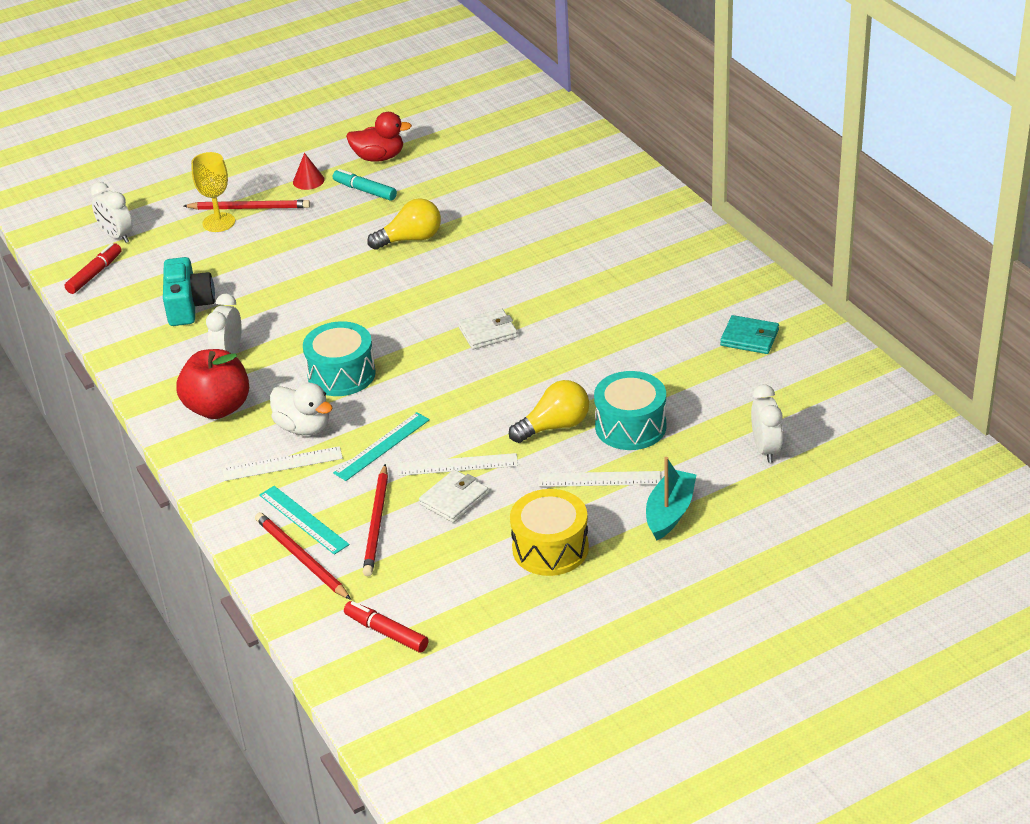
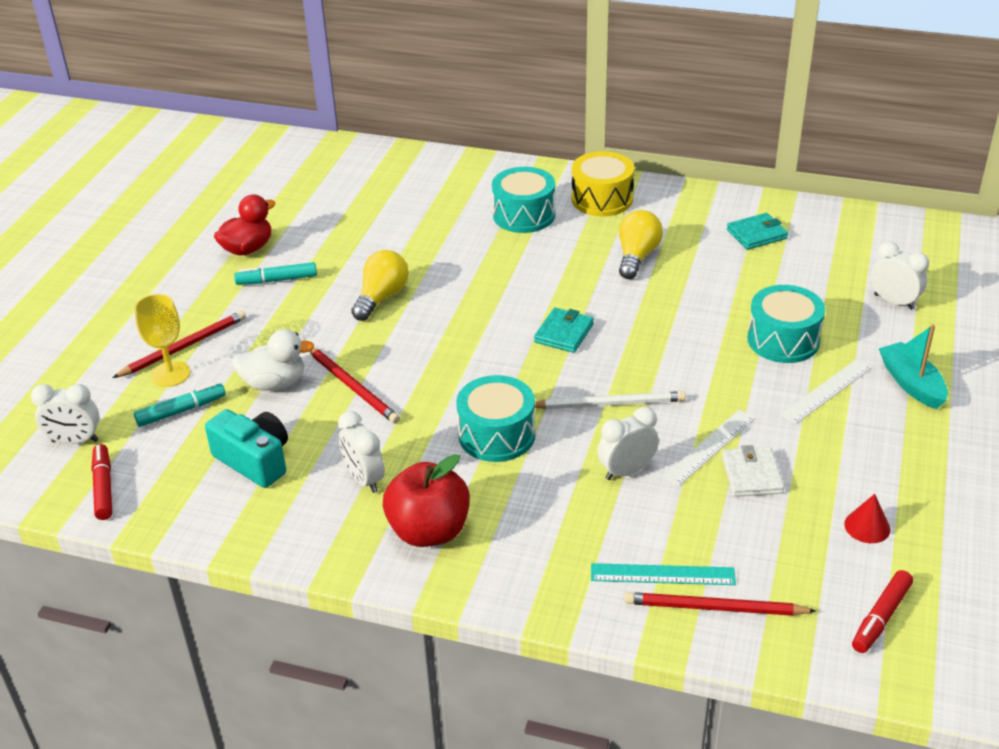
camera: 45 degrees left, 0 degrees up
white ruler [223,446,343,481] -> none
white duck [270,383,333,435] -> white duck moved to [232,329,314,391]
red cone [293,153,325,190] -> red cone moved to [844,494,890,543]
turquoise ruler [333,412,430,481] -> white clock [597,407,659,480]
red marker [344,601,428,653] -> red marker turned 45 degrees counterclockwise [852,570,913,653]
red pencil [363,464,388,576] -> red pencil moved to [309,348,400,424]
white wallet [458,309,518,349] -> turquoise wallet [534,308,594,353]
yellow light bulb [509,380,589,443] -> yellow light bulb moved to [619,210,663,279]
yellow drum [510,489,589,576] -> yellow drum moved to [571,151,634,216]
none -> turquoise marker [134,383,226,427]
none -> turquoise drum [492,167,555,233]
none -> white pencil [535,391,686,409]

